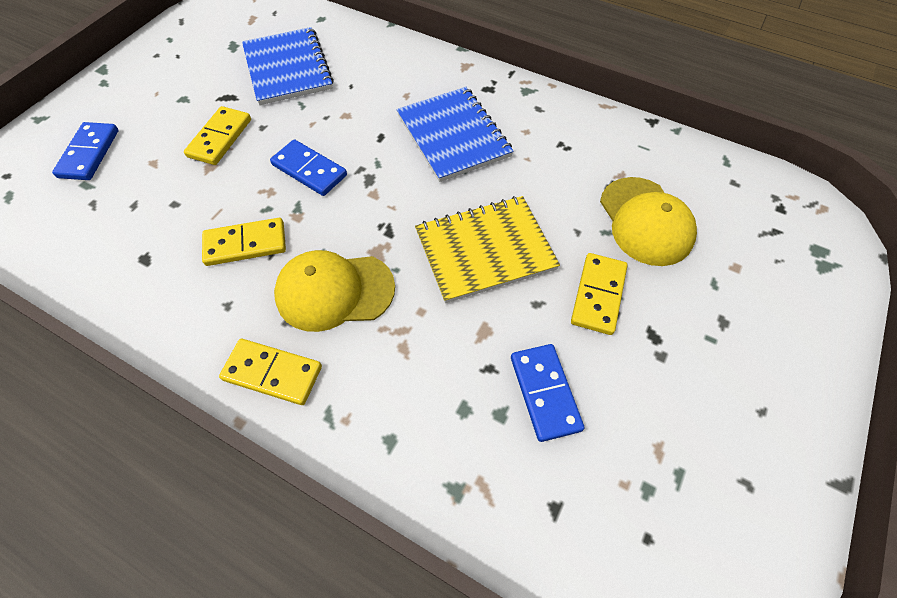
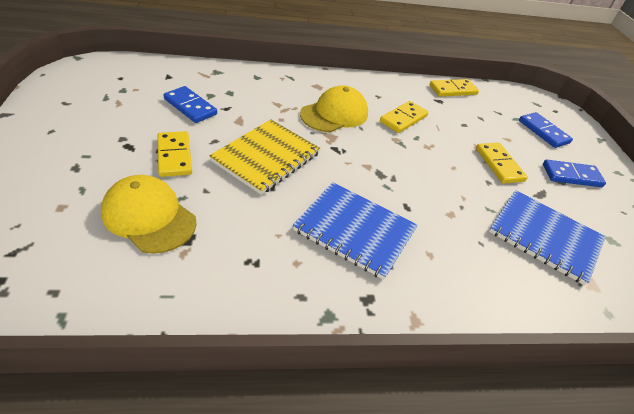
camera: 140 degrees right, 15 degrees down
yellow domino [219,339,322,405] -> yellow domino moved to [430,79,479,97]
blue domino [270,139,347,196] -> blue domino moved to [543,160,606,187]

